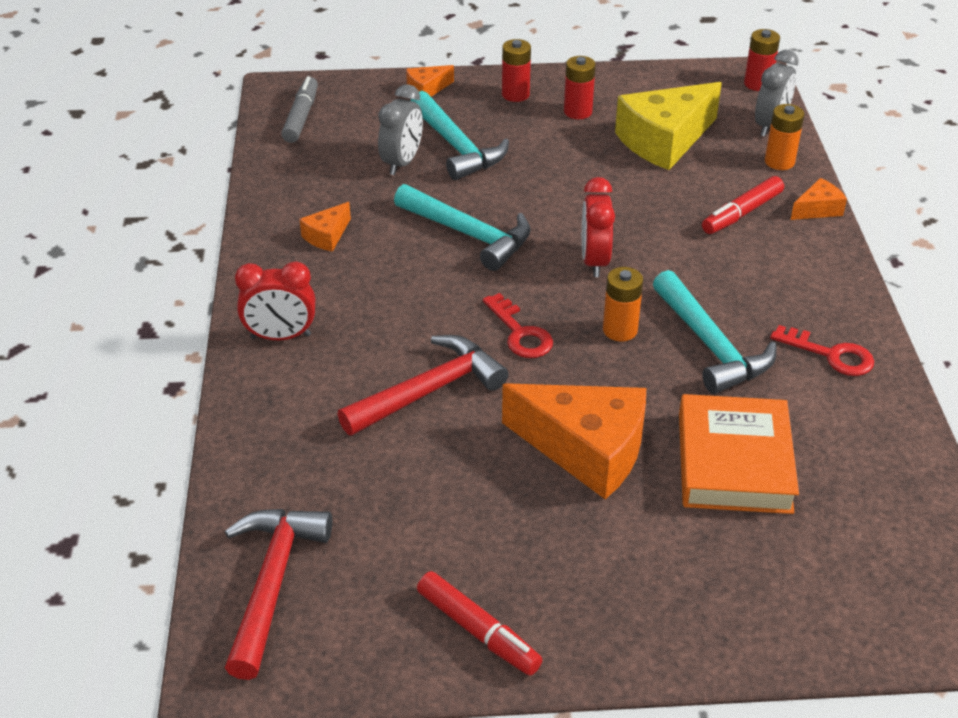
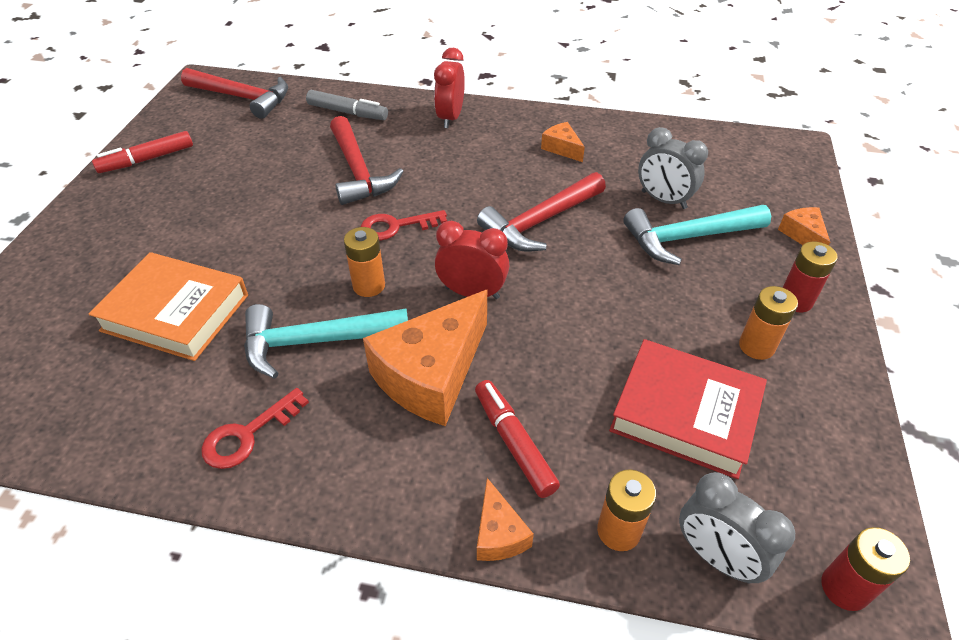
camera: 105 degrees right, 5 degrees up
grey marker [281,76,318,143] -> grey marker moved to [306,90,388,120]
turquoise hammer [394,184,531,271] -> red hammer [477,172,606,252]
orange cheese [502,383,646,499] -> orange cheese moved to [363,290,487,426]
red battery [564,56,596,119] -> orange battery [739,286,798,360]
yellow cheese [615,82,722,170] -> red book [609,339,767,479]

